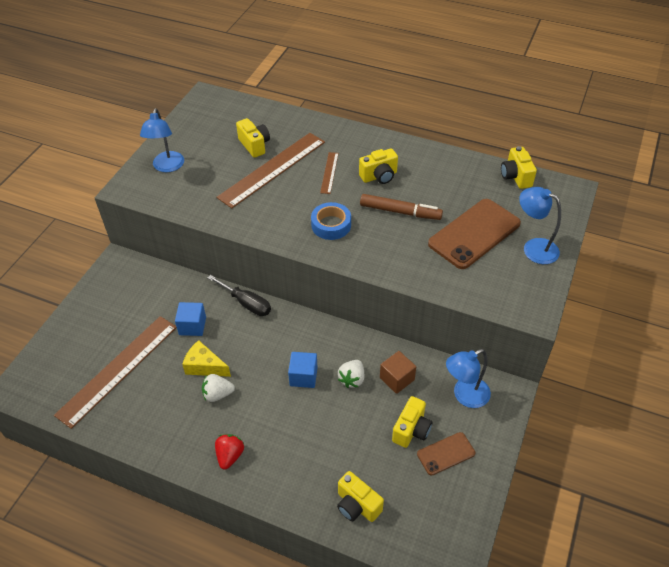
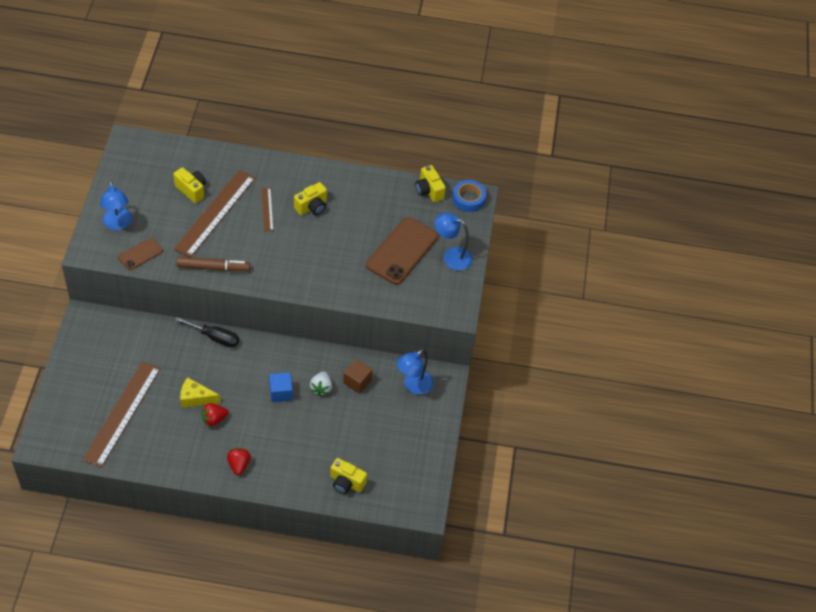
camera: 20 degrees left, 5 degrees up
blue cube [175,302,206,336] -> none
white strawberry [202,374,235,402] -> red strawberry [202,403,228,426]
blue tape [311,202,351,240] -> blue tape moved to [452,180,486,212]
brown marker [360,194,443,220] -> brown marker moved to [176,257,250,271]
yellow camera [392,396,433,448] -> none
brown phone [417,432,475,475] -> brown phone moved to [118,238,163,270]

